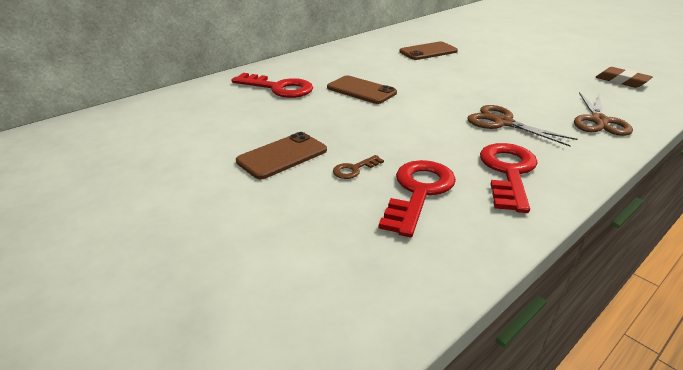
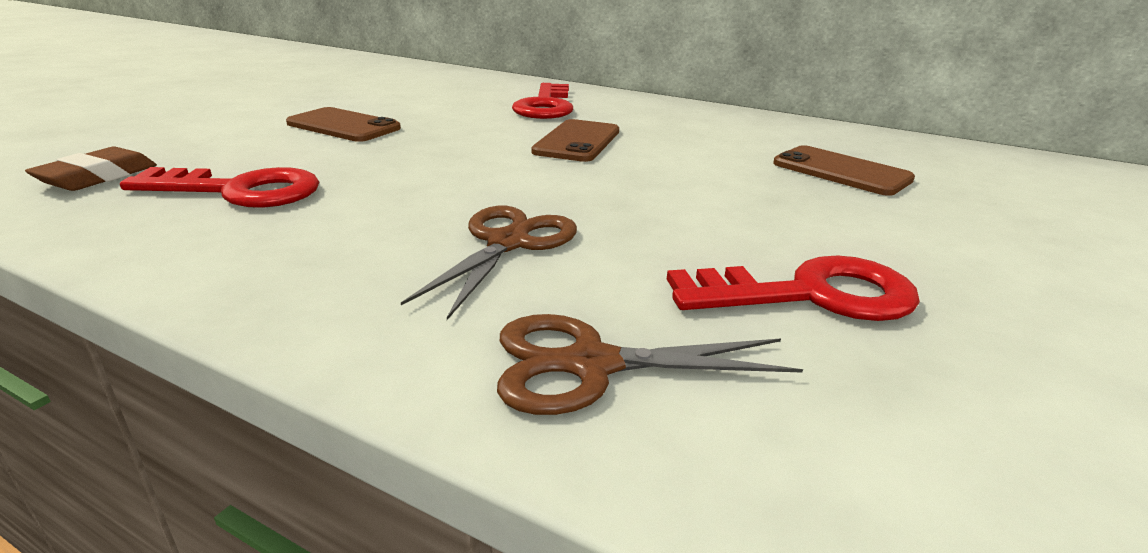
camera: 70 degrees right, 5 degrees down
brown key [333,155,384,179] -> none
red key [480,143,538,213] -> red key moved to [667,255,920,321]
brown eraser [596,67,653,88] -> brown eraser moved to [25,147,157,191]

